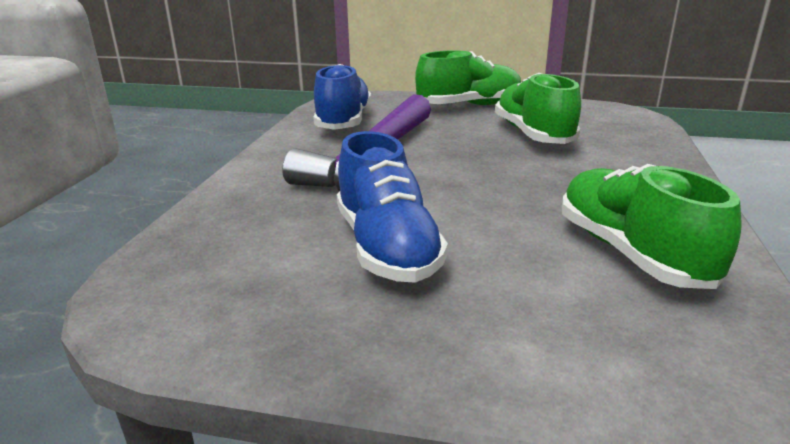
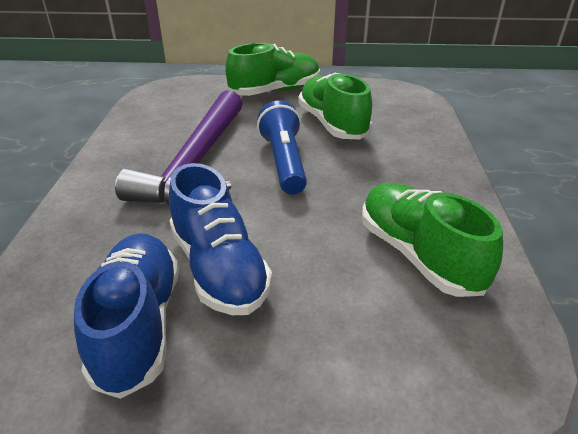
camera: 10 degrees left, 10 degrees up
blue shoe [313,64,371,130] -> blue shoe moved to [74,233,179,399]
none -> blue flashlight [257,100,307,195]

